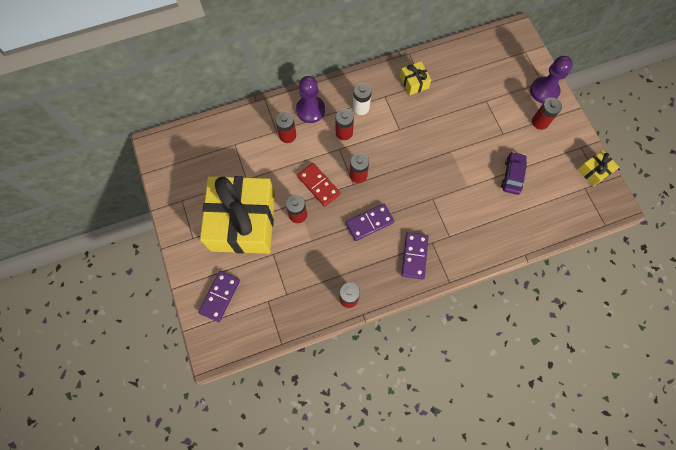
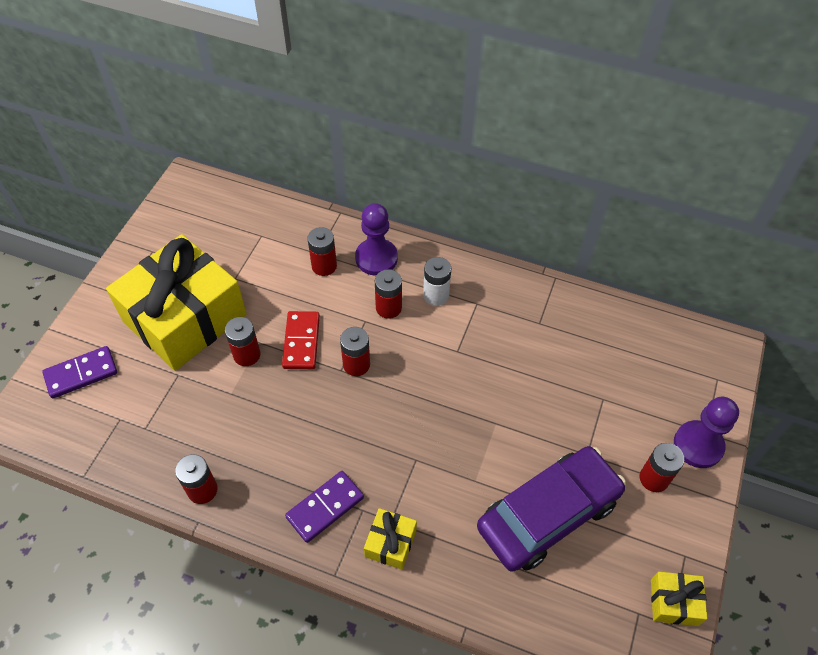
camera: 40 degrees right, 15 degrees down
purple domino [346,204,394,241] -> none
yellow gift [400,61,431,95] -> yellow gift moved to [364,508,417,570]
purple car [501,152,527,195] -> purple car [477,446,626,572], size x2.03

